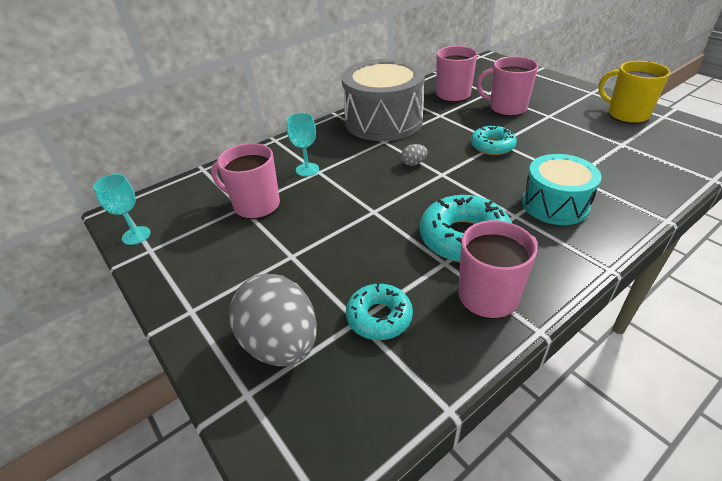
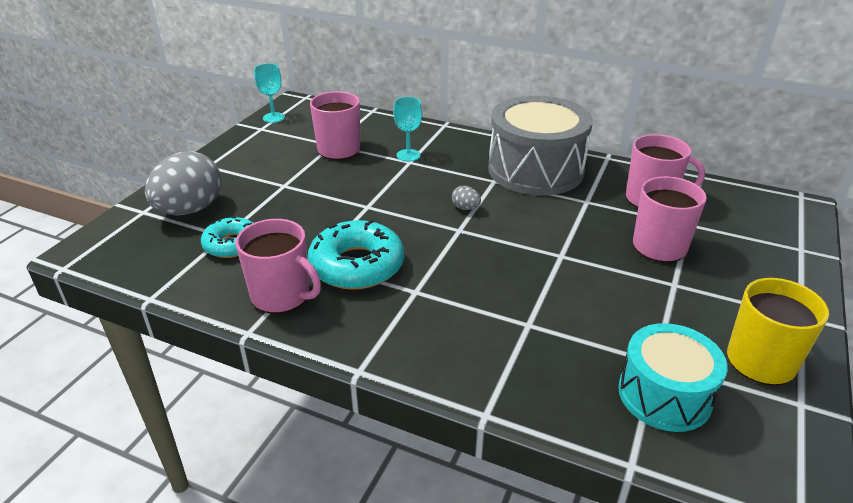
camera: 60 degrees right, 5 degrees down
turquoise donut [471,126,517,155] -> none
turquoise drum [522,154,602,225] -> turquoise drum moved to [618,323,727,432]

